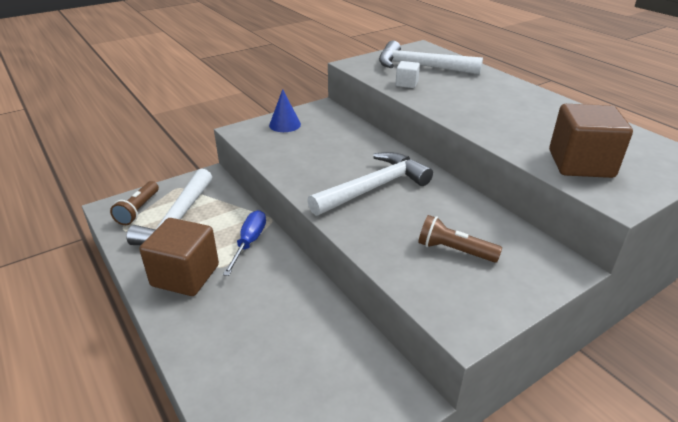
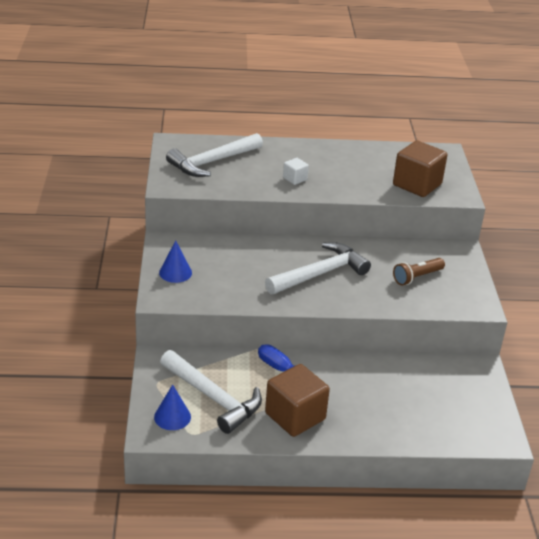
camera: 60 degrees left, 0 degrees up
brown flashlight [110,181,159,225] -> blue cone [154,384,191,430]
white hammer [307,152,433,216] -> white hammer turned 60 degrees clockwise [265,242,371,294]
white cube [396,61,420,88] -> white cube moved to [283,158,309,185]

